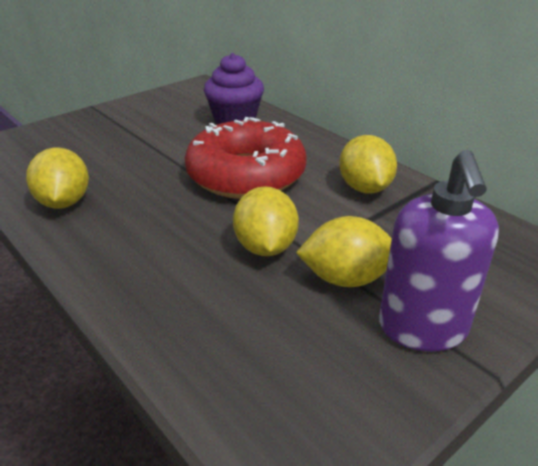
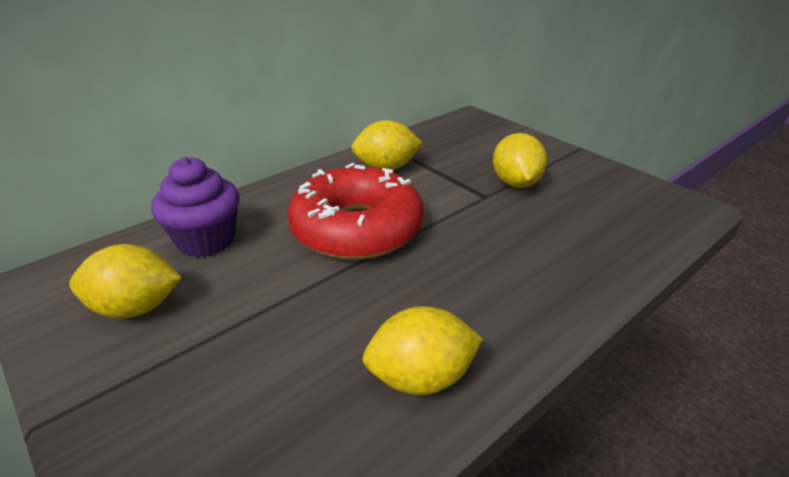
camera: 90 degrees left, 0 degrees up
yellow lemon [233,186,299,256] -> yellow lemon moved to [69,244,182,318]
purple soap dispenser [379,150,499,352] -> none

